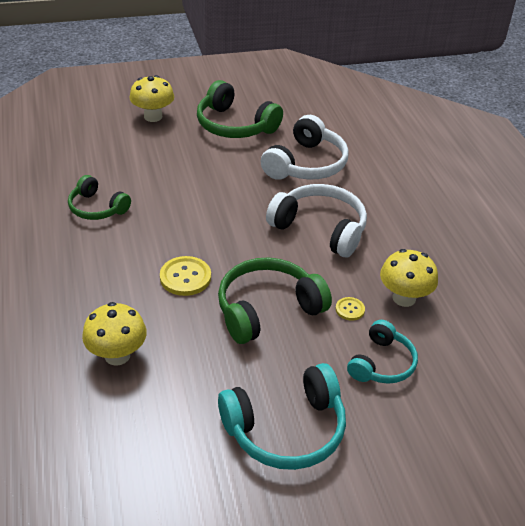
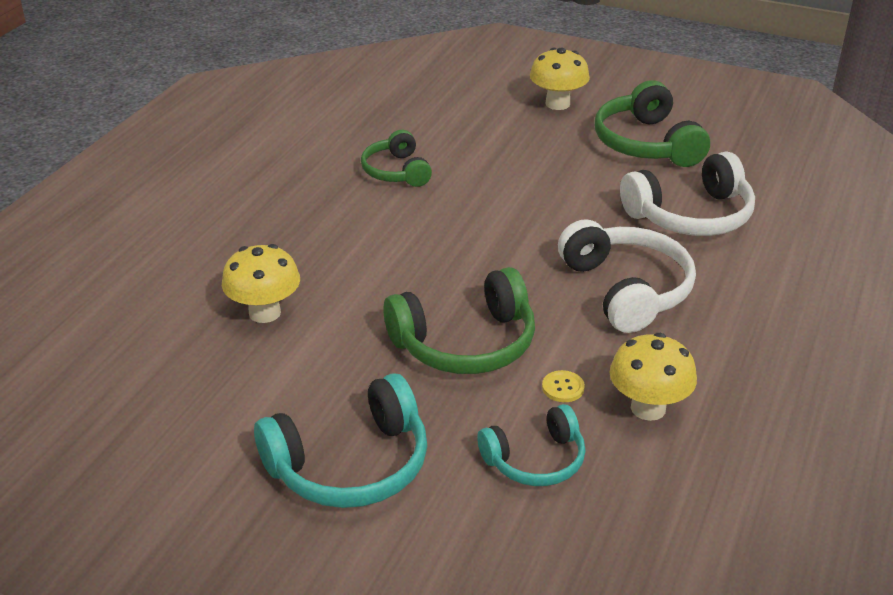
camera: 40 degrees right, 5 degrees down
yellow button [160,256,211,296] -> none
green headphones [218,257,332,344] -> green headphones turned 150 degrees clockwise [383,267,535,374]
turquoise headphones [218,363,346,470] -> turquoise headphones turned 45 degrees counterclockwise [254,374,427,508]

